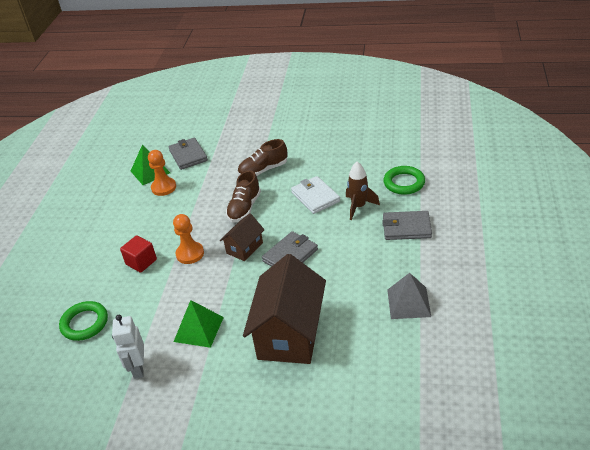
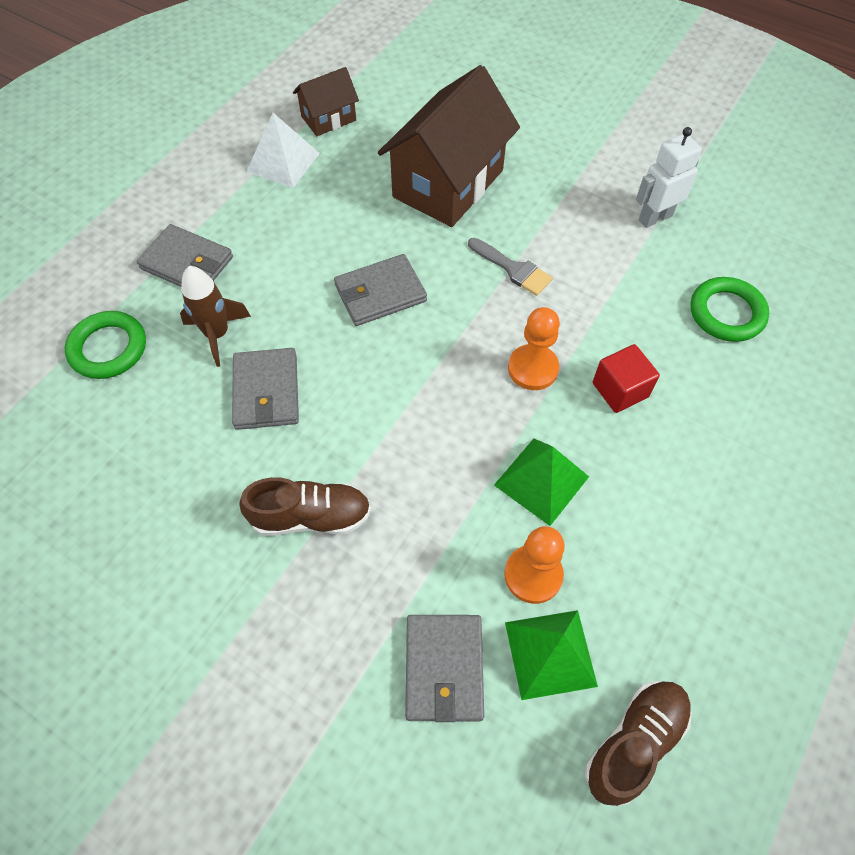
camera: 160 degrees left, 20 degrees up
white robot [112,315,144,379] -> white robot turned 135 degrees counterclockwise [636,127,702,228]
green pyramid [174,300,224,348] -> green pyramid moved to [494,439,589,526]
brown house [220,213,264,261] -> brown house moved to [293,67,359,136]
brown shoe [226,170,261,222] -> brown shoe moved to [585,681,692,806]
white wallet [291,176,340,214] -> grey wallet [232,348,299,430]
grey pyramid [387,273,431,319] -> white pyramid [247,113,320,188]
none -> grey brush [468,238,553,296]

